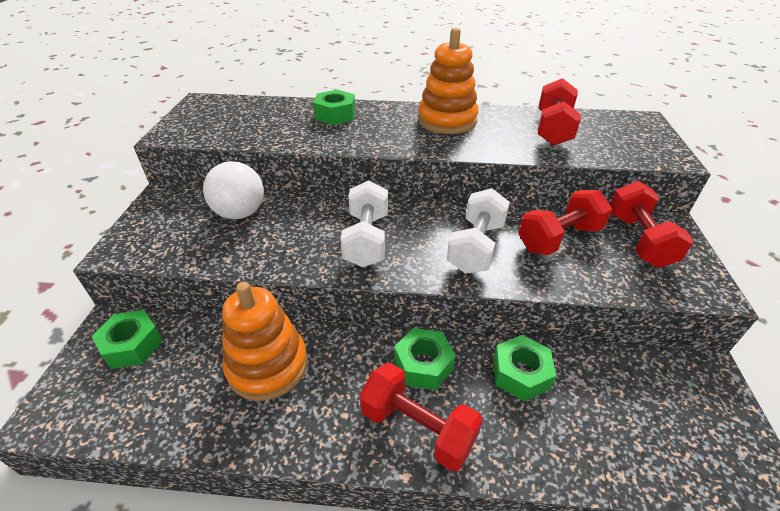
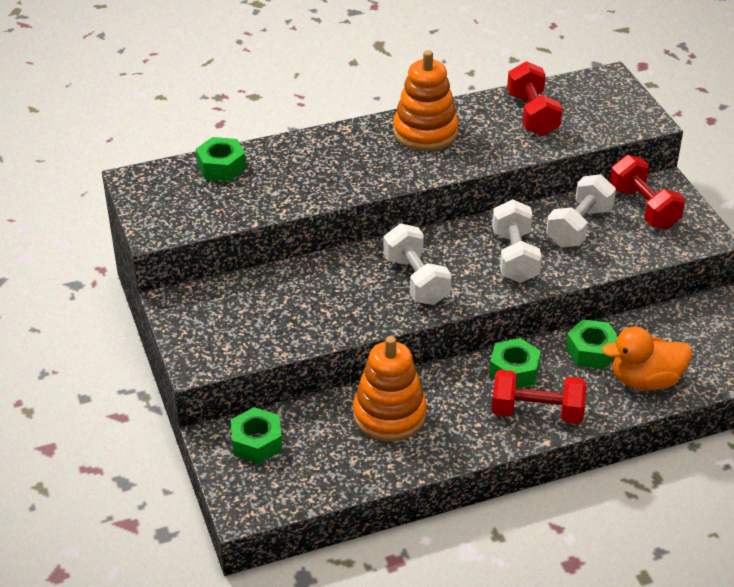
camera: 25 degrees left, 0 degrees up
white ball [203,161,264,219] -> none
green nut [313,90,355,125] -> green nut moved to [196,137,246,181]
red dumbbell [518,190,612,255] -> white dumbbell [546,174,616,247]
none -> orange duck [602,327,692,390]

